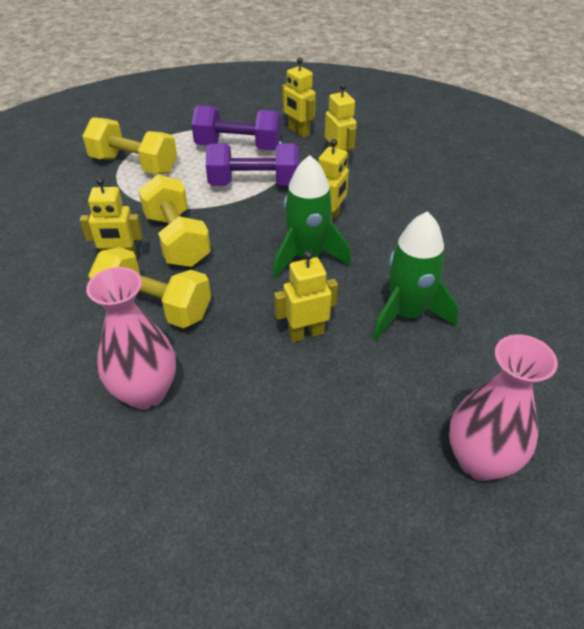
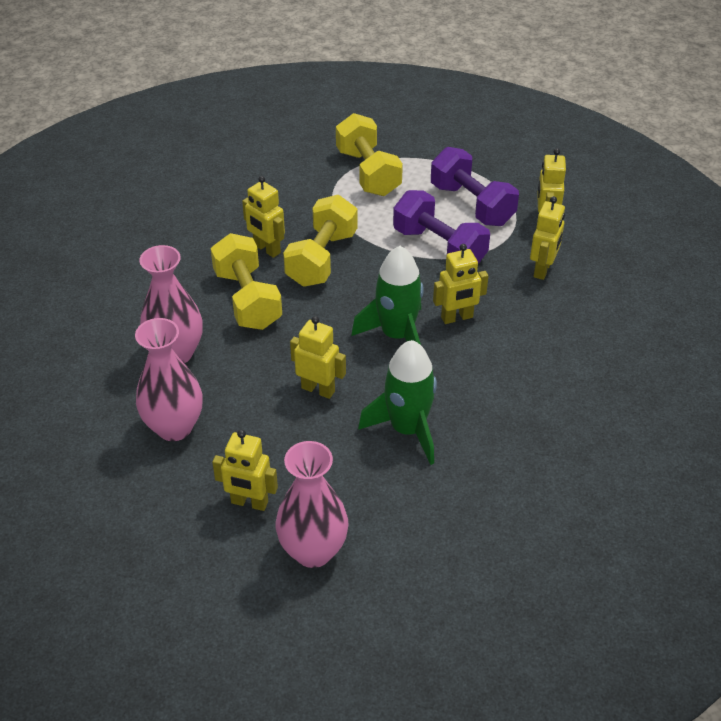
camera: 45 degrees right, 0 degrees up
none -> pink vase [135,318,202,441]
none -> yellow robot [212,430,278,511]

